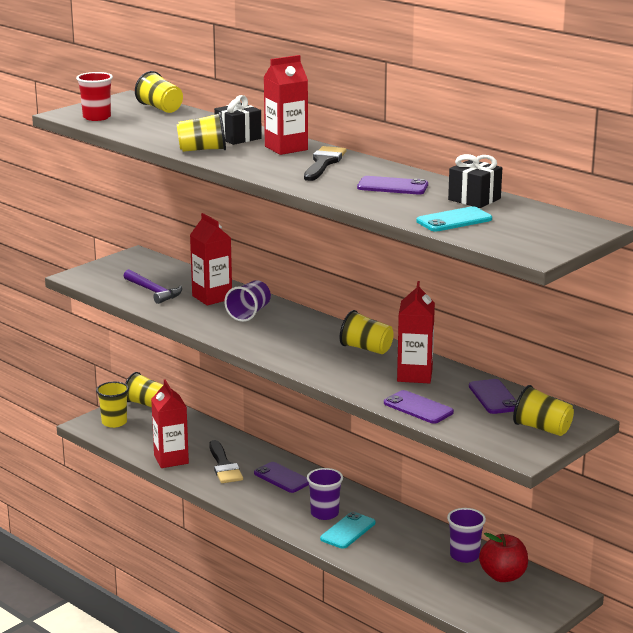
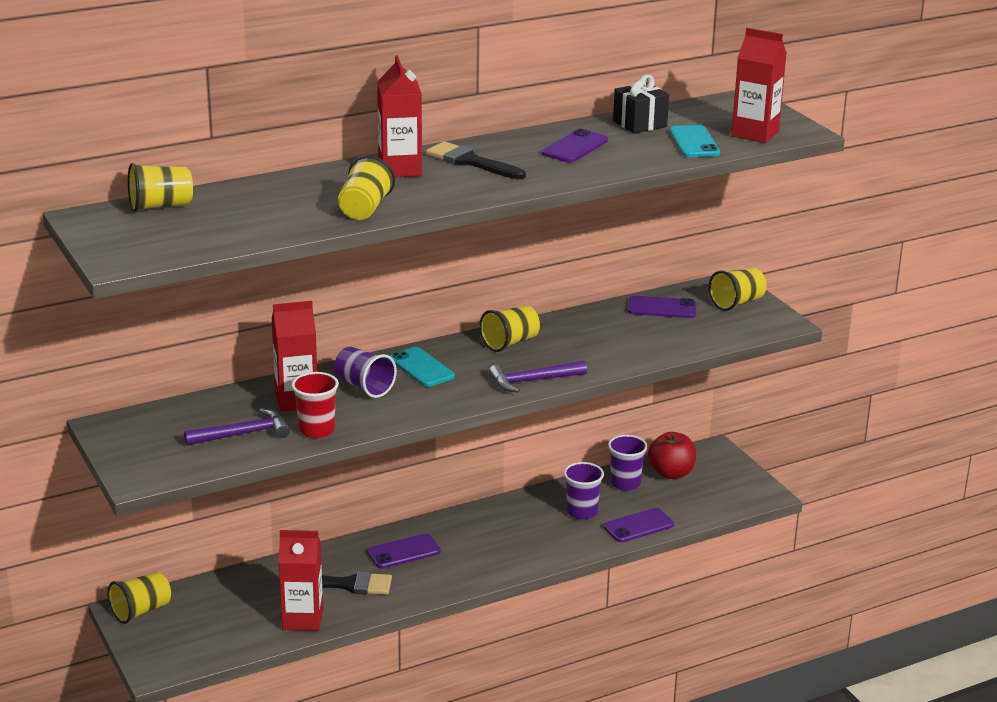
camera: 70 degrees left, 5 degrees up
red cup [76,72,113,121] -> red cup moved to [291,372,339,438]
yellow cup [96,382,129,428] -> none
black gift [214,95,262,145] -> none
purple cup [307,468,343,520] -> purple cup moved to [564,462,604,519]
turquoise phone [320,512,375,549] -> turquoise phone moved to [390,347,455,387]
purple phone [384,390,454,424] -> purple phone moved to [604,508,674,542]
red carton [397,281,435,383] -> red carton moved to [731,28,787,143]
none -> purple hammer [489,360,587,392]

